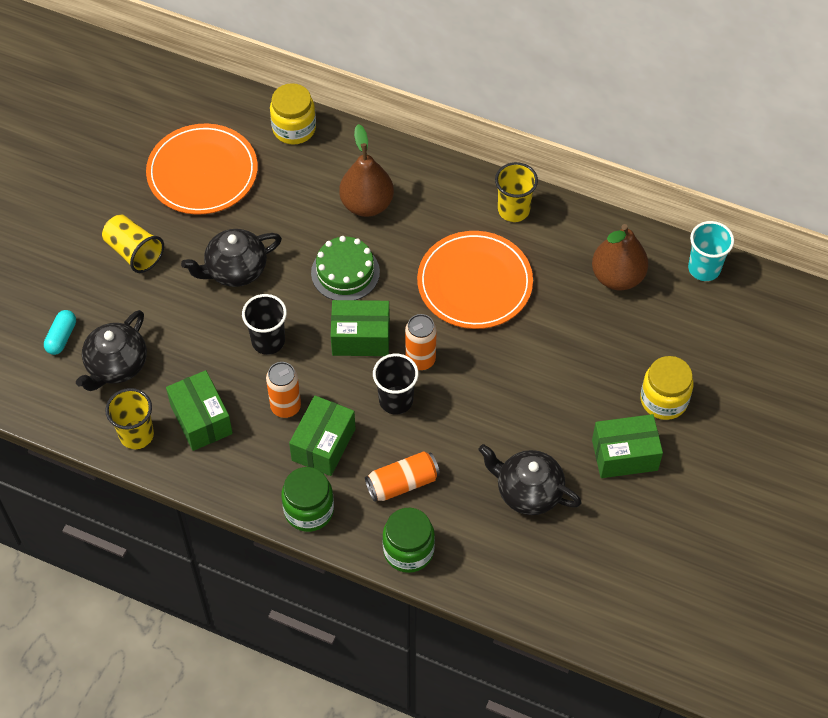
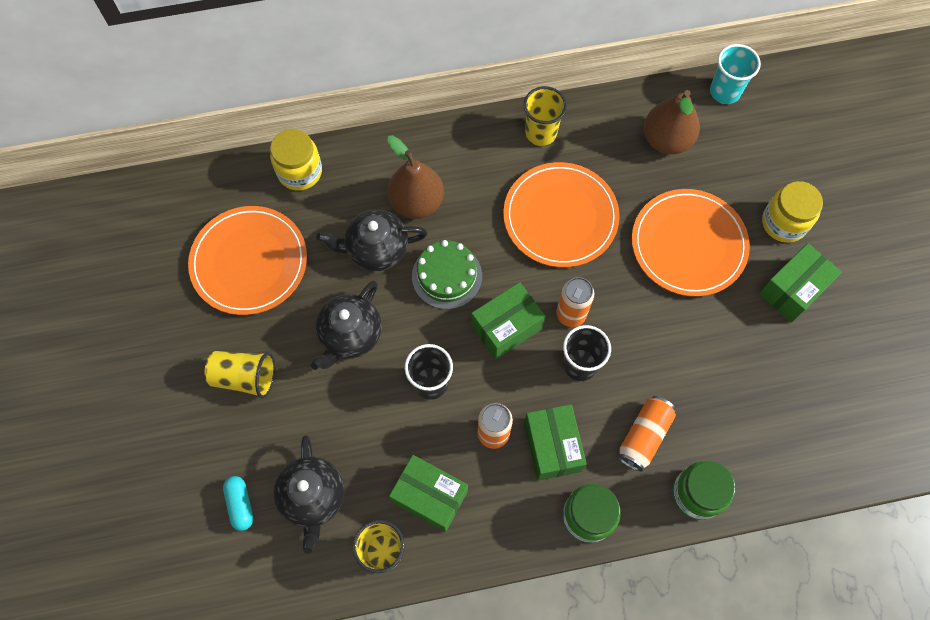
camera: 35 degrees left, 10 degrees up
black teapot [478,444,582,515] -> black teapot moved to [316,209,427,271]
none -> orange plate [632,189,750,297]

